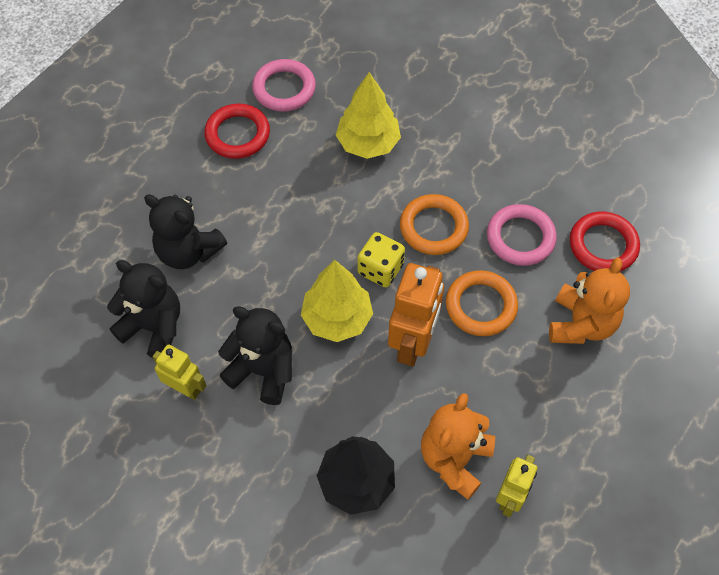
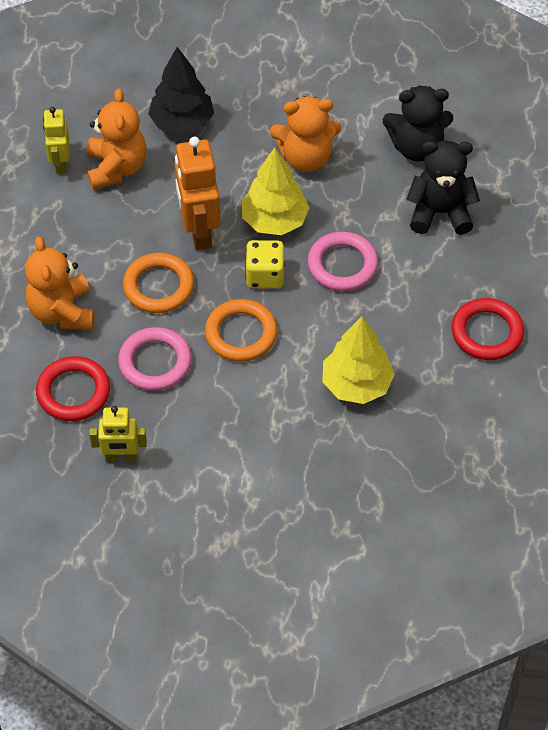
camera: 150 degrees right, 5 degrees down
yellow robot [153,344,207,400] -> yellow robot moved to [89,406,147,461]
black teddy bear [218,306,292,405] -> orange teddy bear [270,96,341,172]
pink ring [252,59,316,112] -> pink ring moved to [308,232,378,291]

